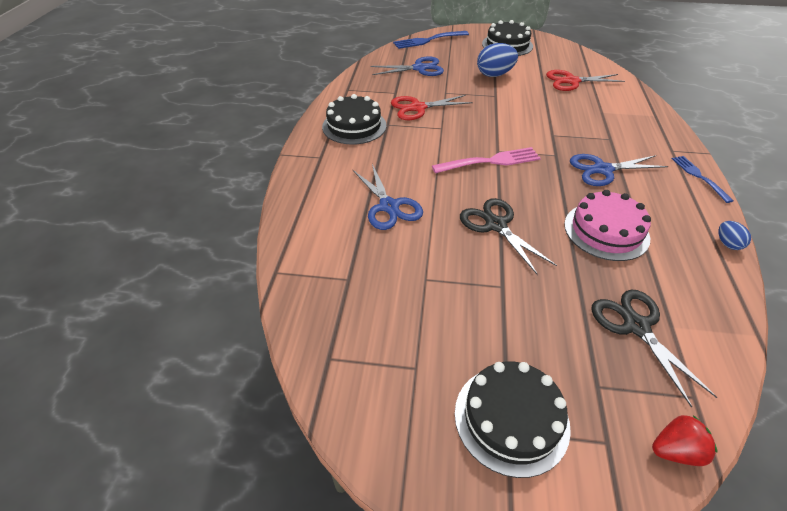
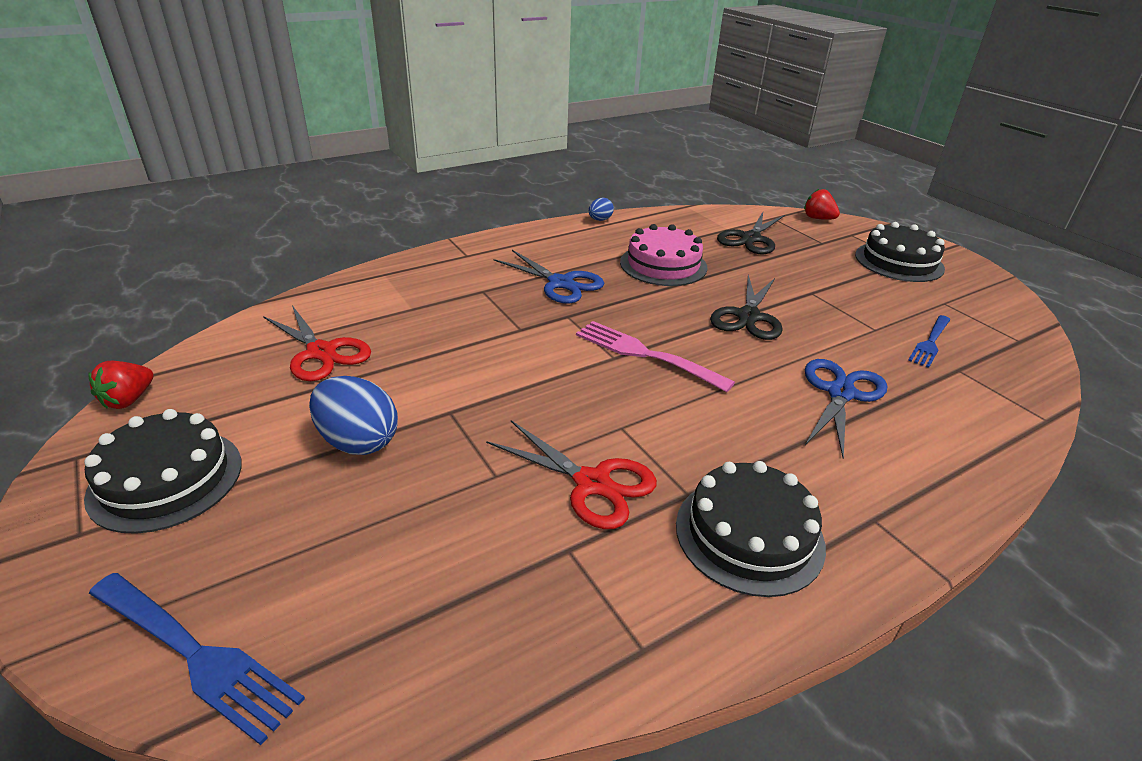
camera: 130 degrees left, 10 degrees down
blue scissors [370,56,444,76] -> none
blue fork [672,156,734,203] -> blue fork moved to [908,315,951,368]
none -> red strawberry [88,361,154,409]

